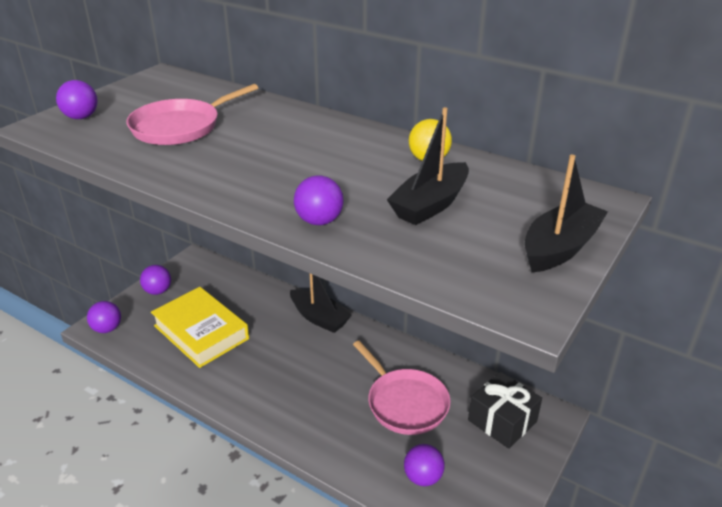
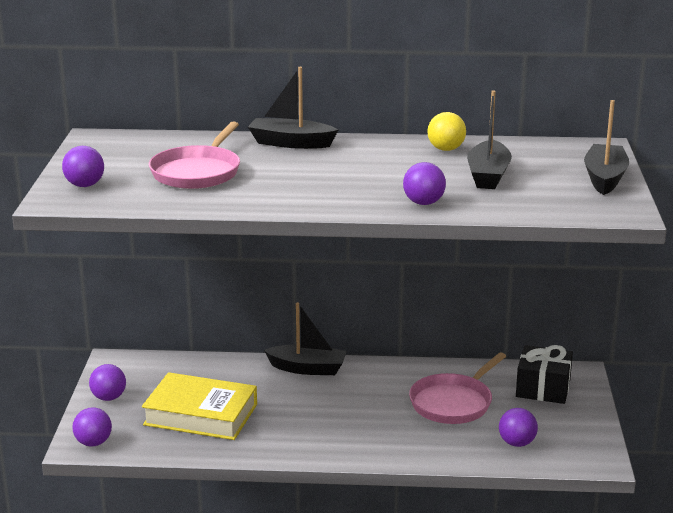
camera: 30 degrees left, 10 degrees down
pink pan [353,341,451,435] -> pink pan turned 105 degrees clockwise [409,352,506,424]
none -> black boat [248,67,338,149]

